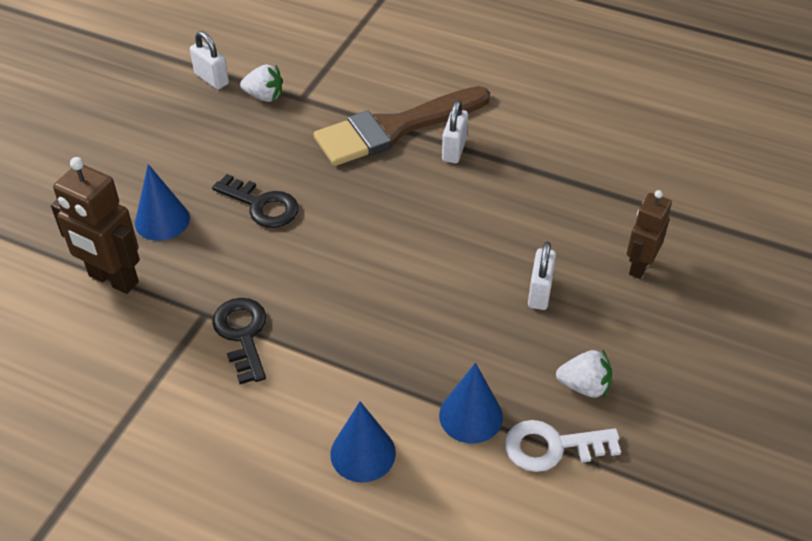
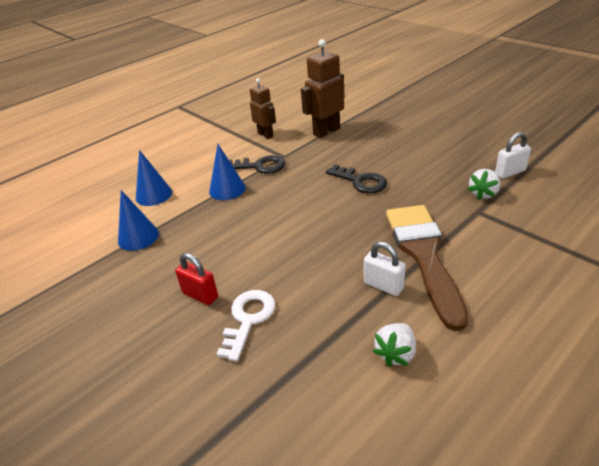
camera: 115 degrees right, 10 degrees down
blue cone [135,164,190,241] -> blue cone moved to [209,144,246,200]
black key [212,174,299,228] -> black key turned 105 degrees counterclockwise [326,164,387,194]
white key [505,420,621,472] -> white key moved to [217,290,276,362]
white padlock [528,242,556,310] -> red padlock [175,253,218,305]
white strawberry [556,350,612,398] -> white strawberry moved to [373,323,416,367]
brown robot [627,190,672,279] -> brown robot moved to [250,78,276,139]

